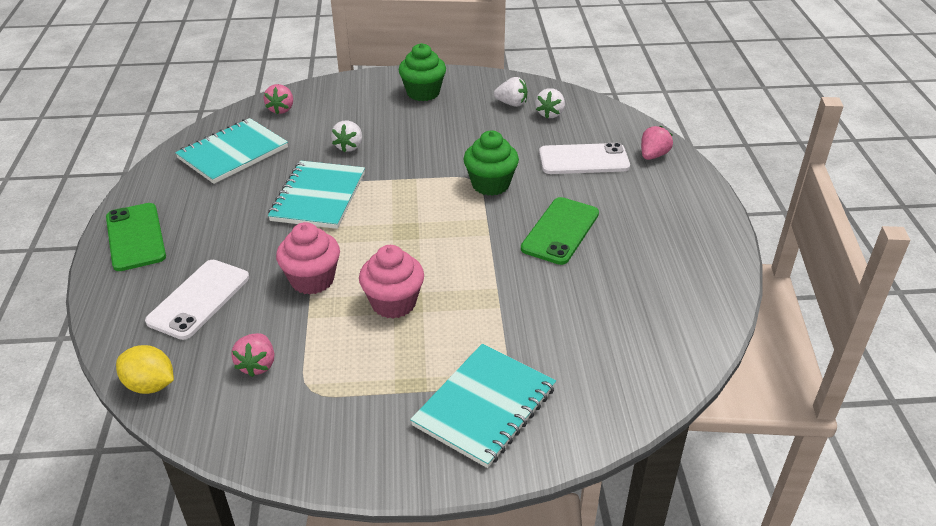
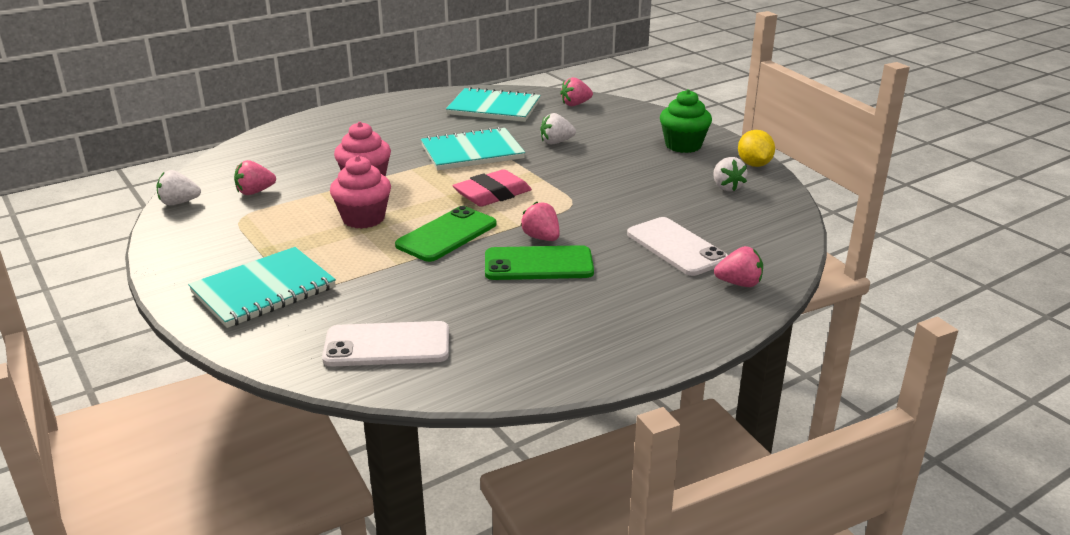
camera: 60 degrees right, 10 degrees down
green phone [106,203,166,271] -> green phone moved to [395,206,497,262]
yellow lemon [116,345,174,394] -> yellow lemon moved to [738,130,775,167]
white phone [145,260,249,340] -> white phone moved to [322,321,449,367]
turquoise notebook [410,344,556,468] -> turquoise notebook turned 45 degrees counterclockwise [188,247,336,328]
green cupcake [463,131,519,196] -> none
white strawberry [535,88,565,118] -> white strawberry moved to [156,170,201,205]
none -> pink eraser [453,169,532,207]
none -> pink strawberry [521,202,560,241]

